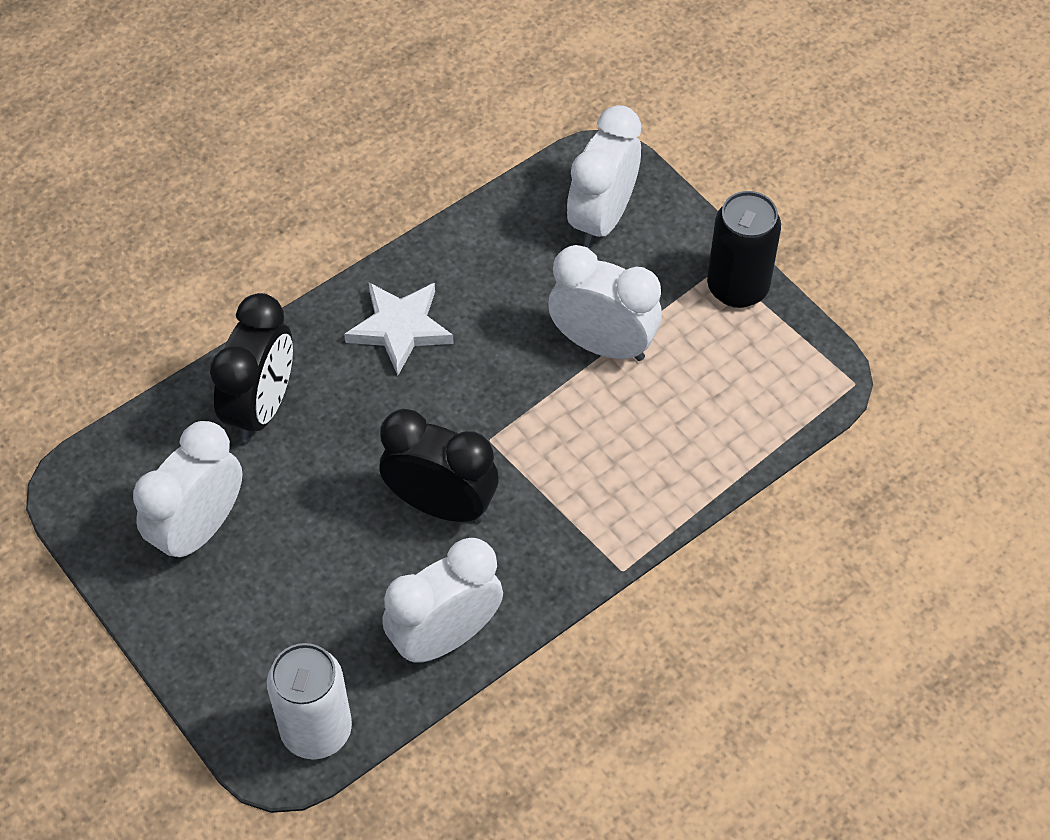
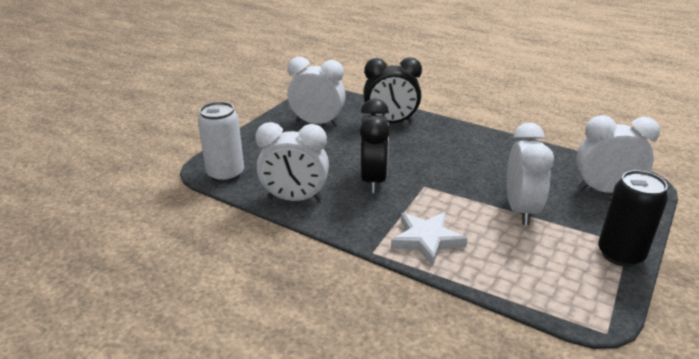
camera: 70 degrees right, 25 degrees down
white star [344,283,454,376] -> white star moved to [391,212,468,266]
white clock [382,538,503,664] -> white clock turned 150 degrees clockwise [255,122,329,201]

